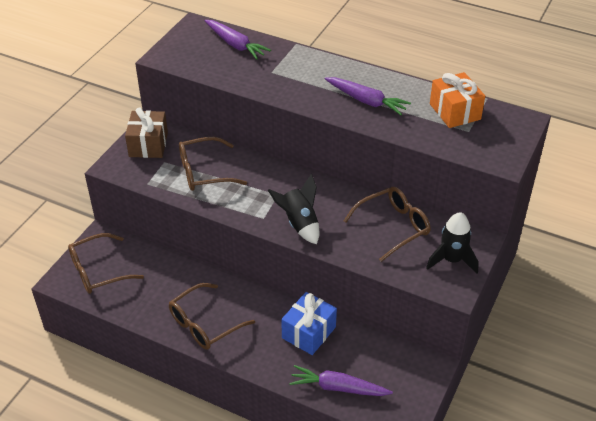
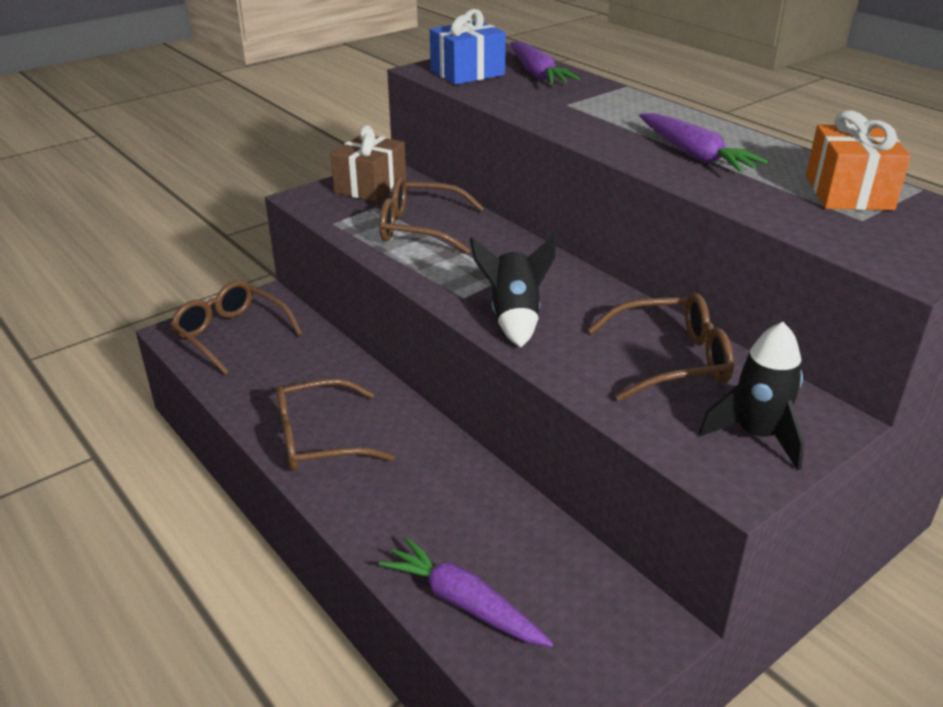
camera: 25 degrees right, 10 degrees down
brown glasses [68,233,144,294] -> brown glasses turned 45 degrees clockwise [170,281,302,375]
blue gift [281,292,337,355] -> blue gift moved to [430,9,506,85]

